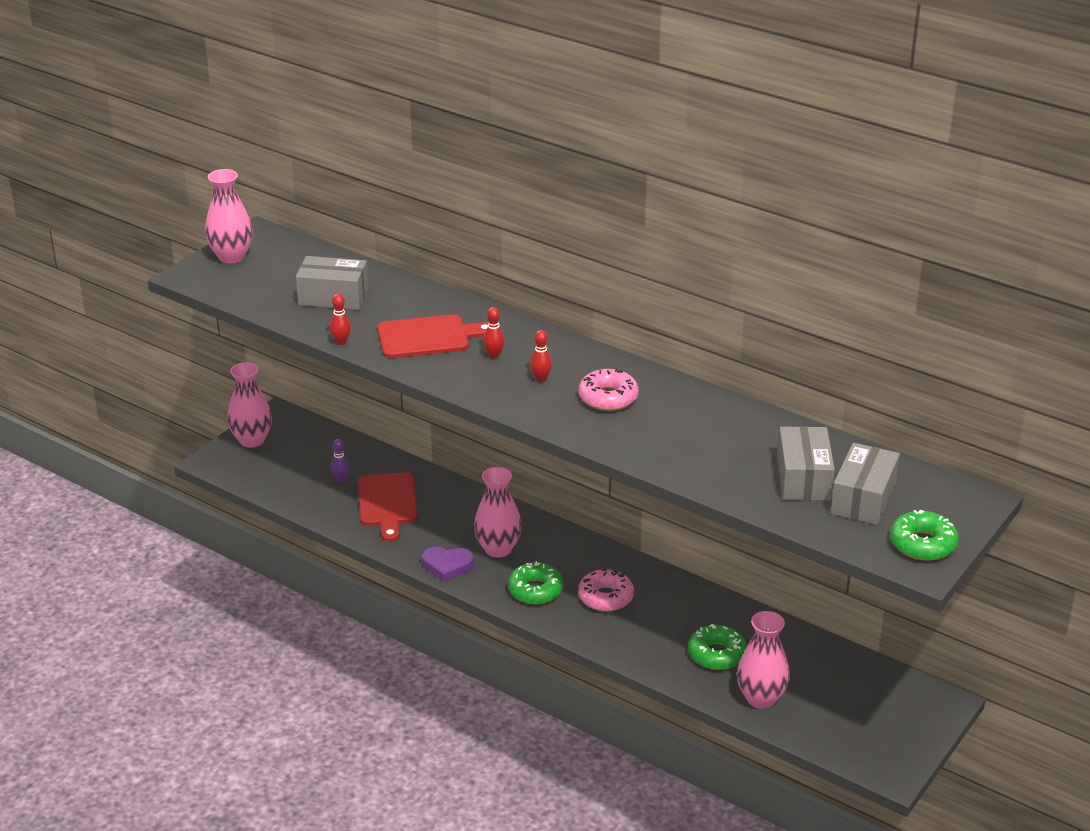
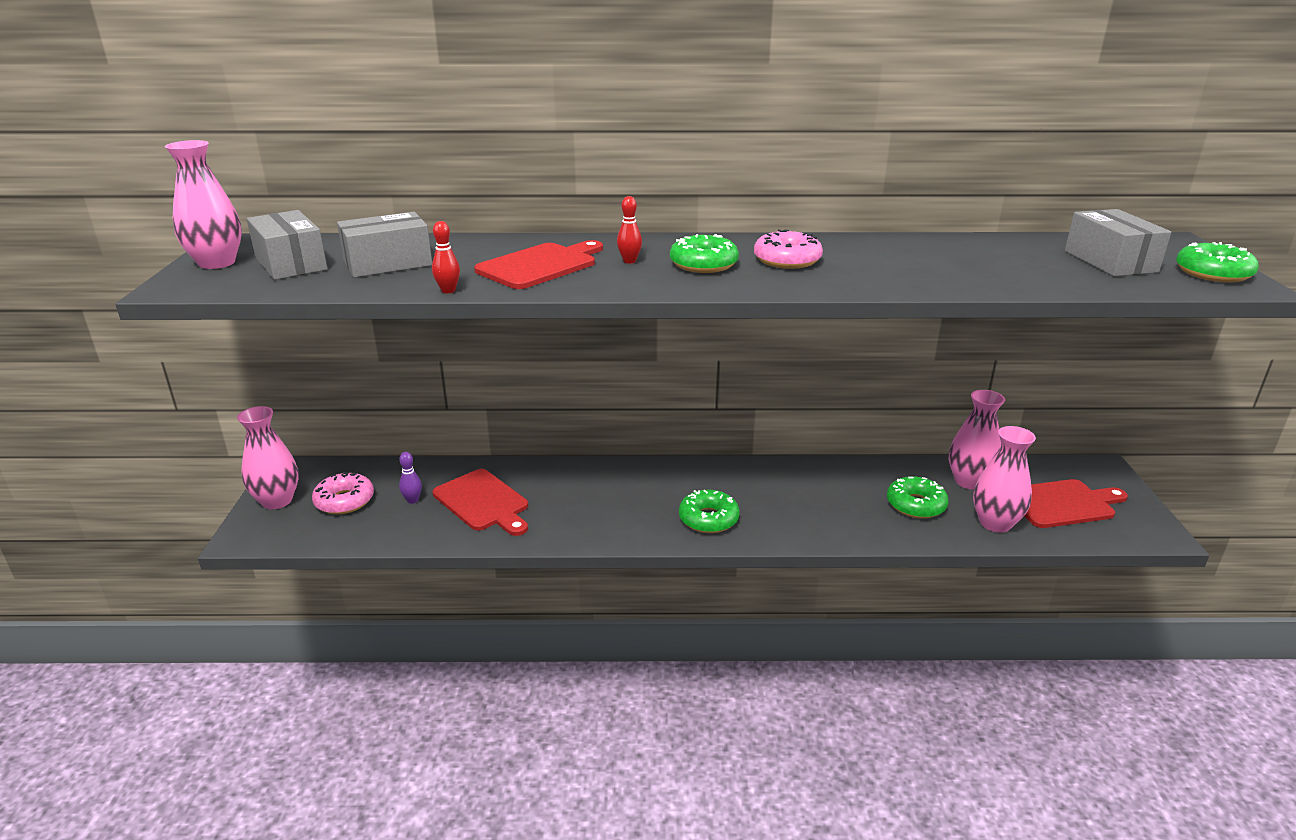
camera: 35 degrees left, 5 degrees down
purple heart [422,546,474,582] -> none
pink vase [474,467,522,558] -> pink vase moved to [949,390,1005,490]
red bowling pin [530,330,552,382] -> green donut [670,234,739,273]
pink donut [578,569,634,612] -> pink donut moved to [312,471,374,514]
grey box [777,426,835,501] -> grey box moved to [247,210,327,280]
none -> red cutting board [1024,479,1128,528]

